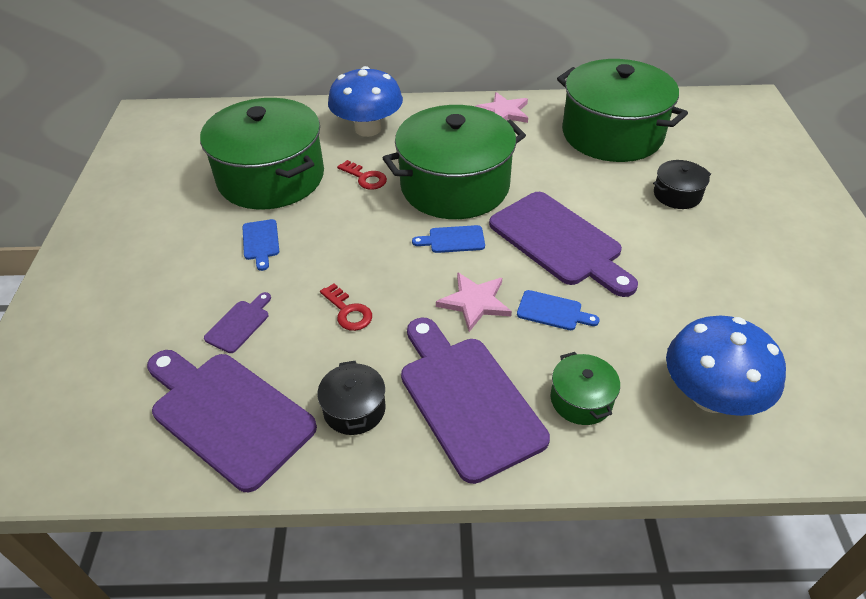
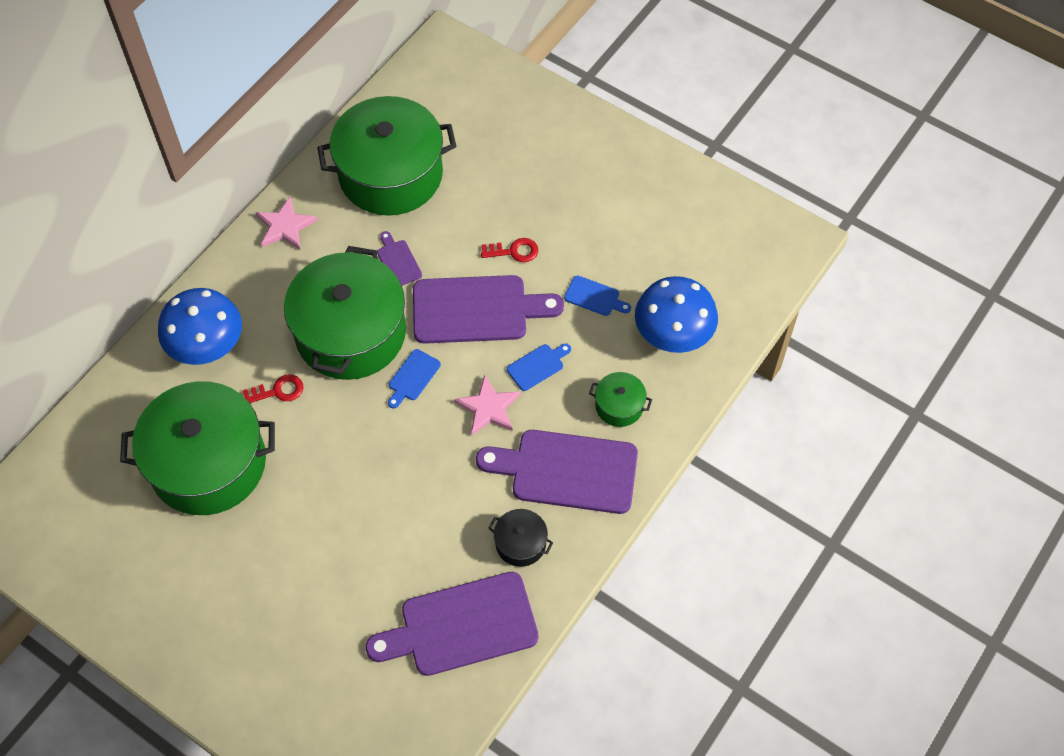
camera: 55 degrees left, 15 degrees up
purple cutting board [204,292,271,353] -> purple cutting board moved to [377,231,422,286]
blue cutting board [242,219,279,271] -> blue cutting board moved to [564,276,631,316]
red key [320,283,372,331] -> red key moved to [481,238,538,262]
black pot [653,160,711,209] -> none

